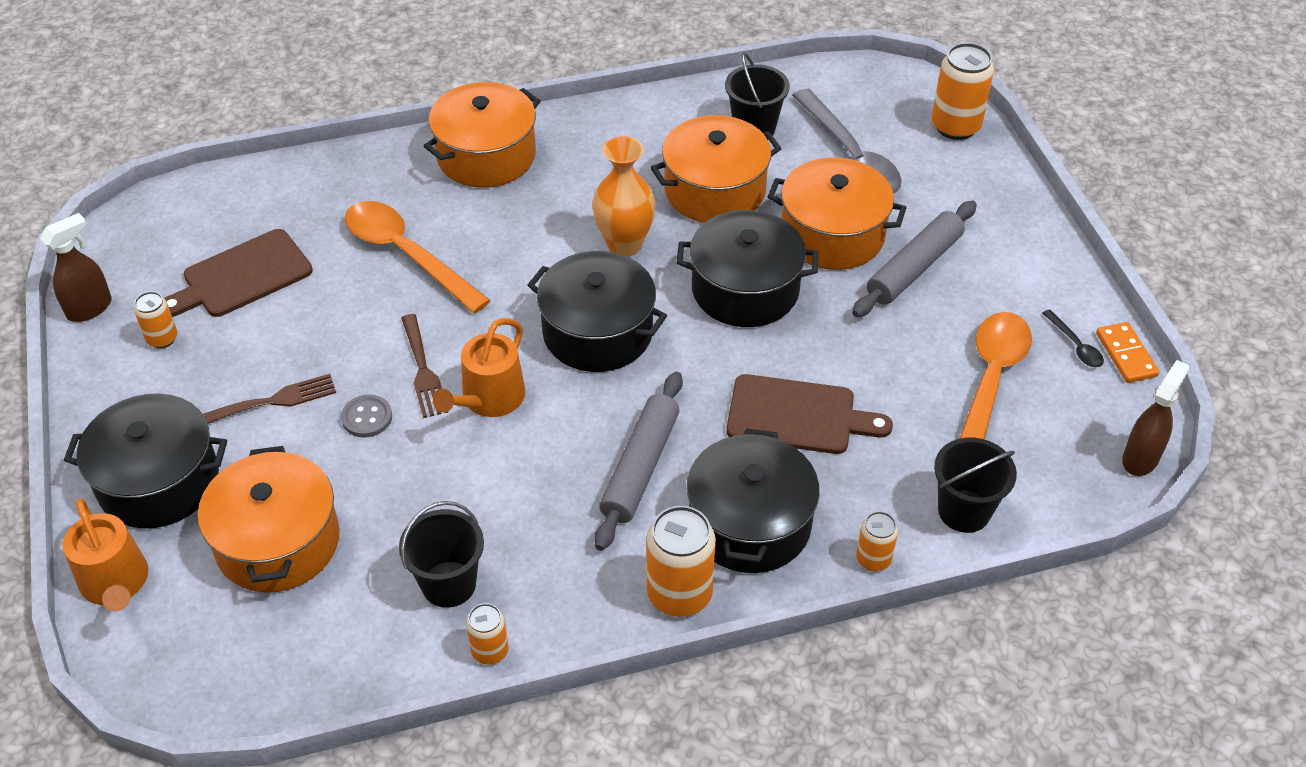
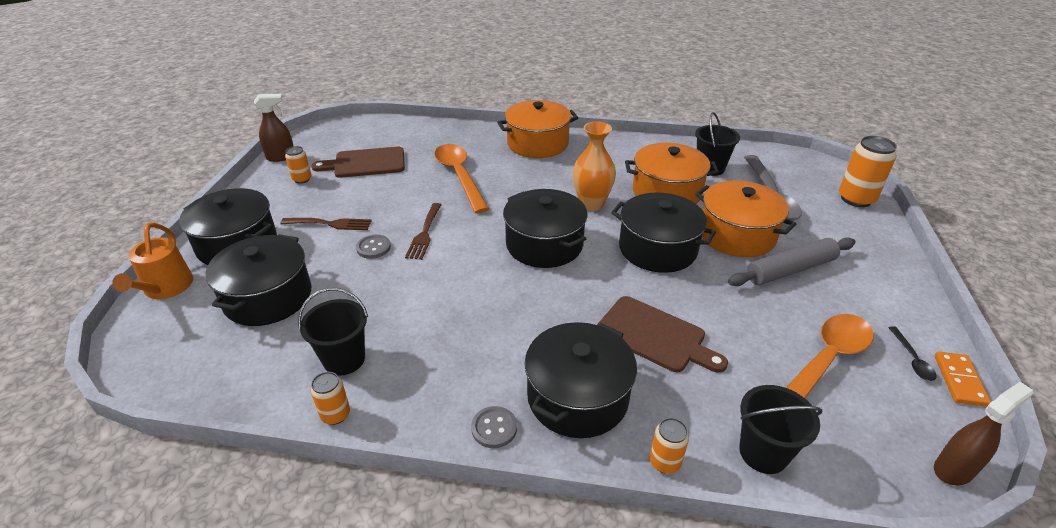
camera: 25 degrees right, 10 degrees down
orange pot [198,446,340,593] -> black pot [206,234,311,326]
orange watering can [433,318,525,417] -> none
grey rolling pin [594,371,683,551] -> none
orange can [646,506,716,617] -> grey button [471,406,517,448]

